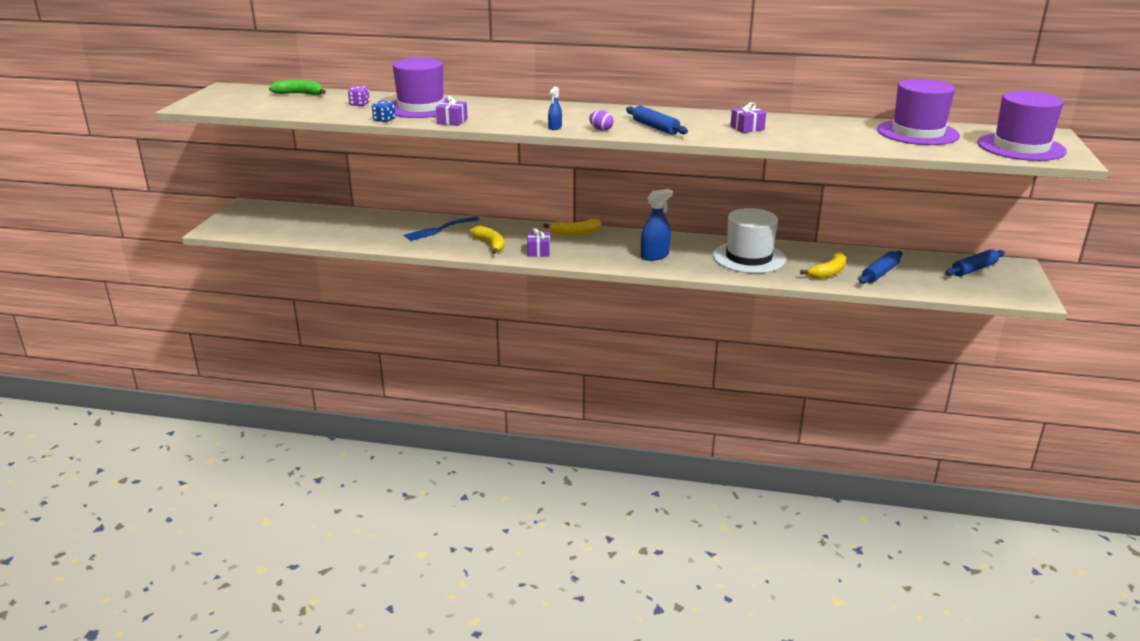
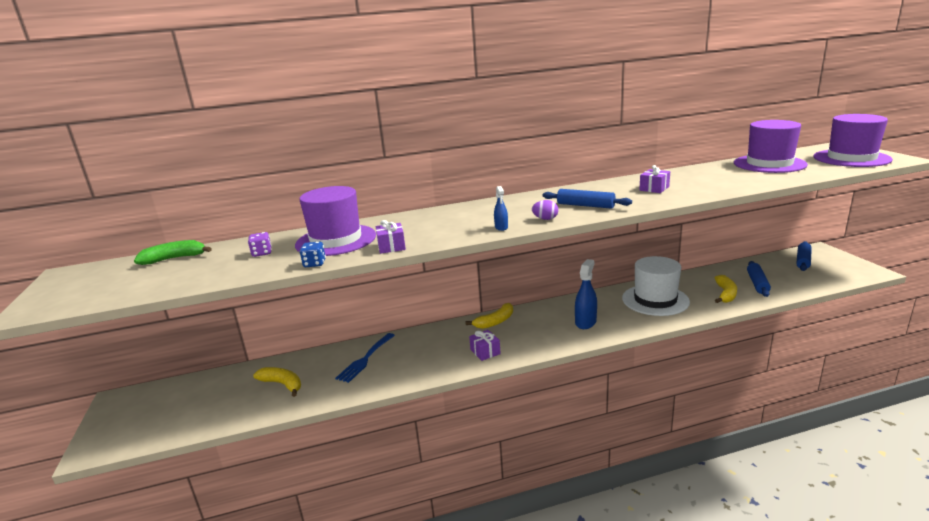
camera: 25 degrees left, 5 degrees down
yellow banana [470,226,504,254] -> yellow banana moved to [253,367,301,397]

